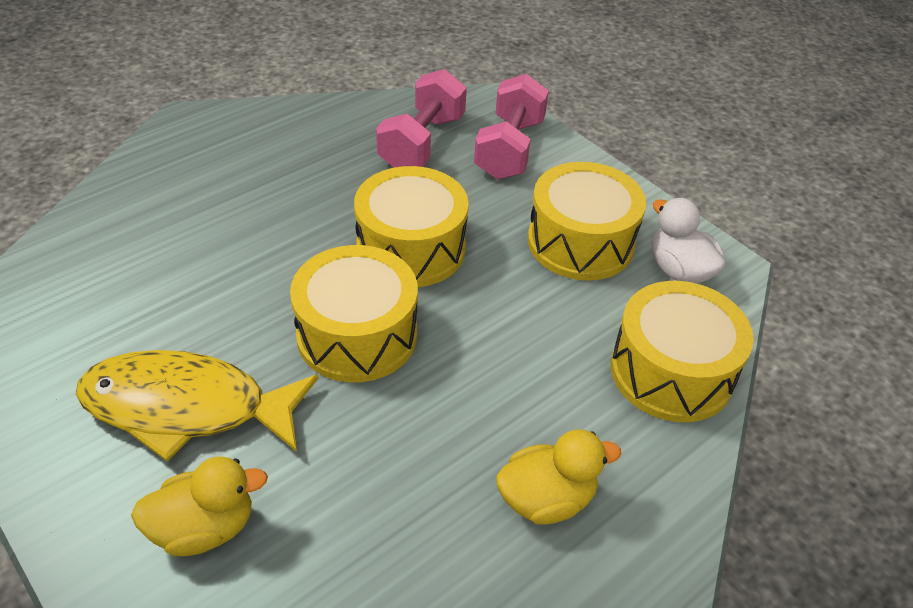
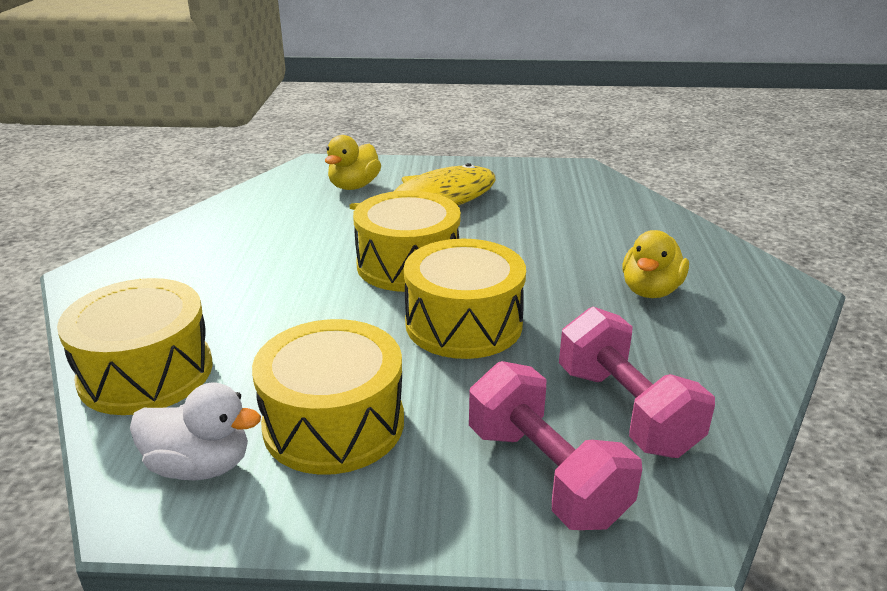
camera: 135 degrees right, 15 degrees down
yellow duck [496,429,621,524] -> yellow duck moved to [622,230,689,298]

